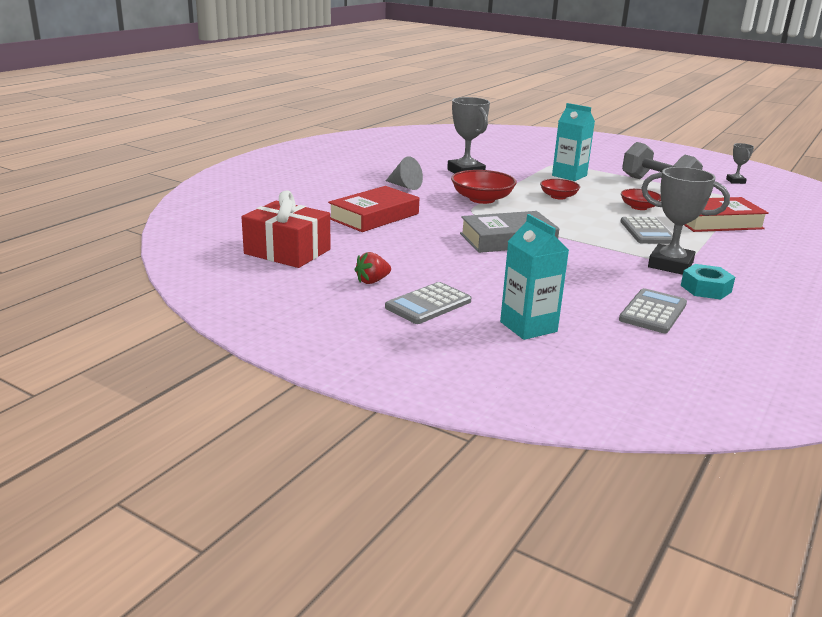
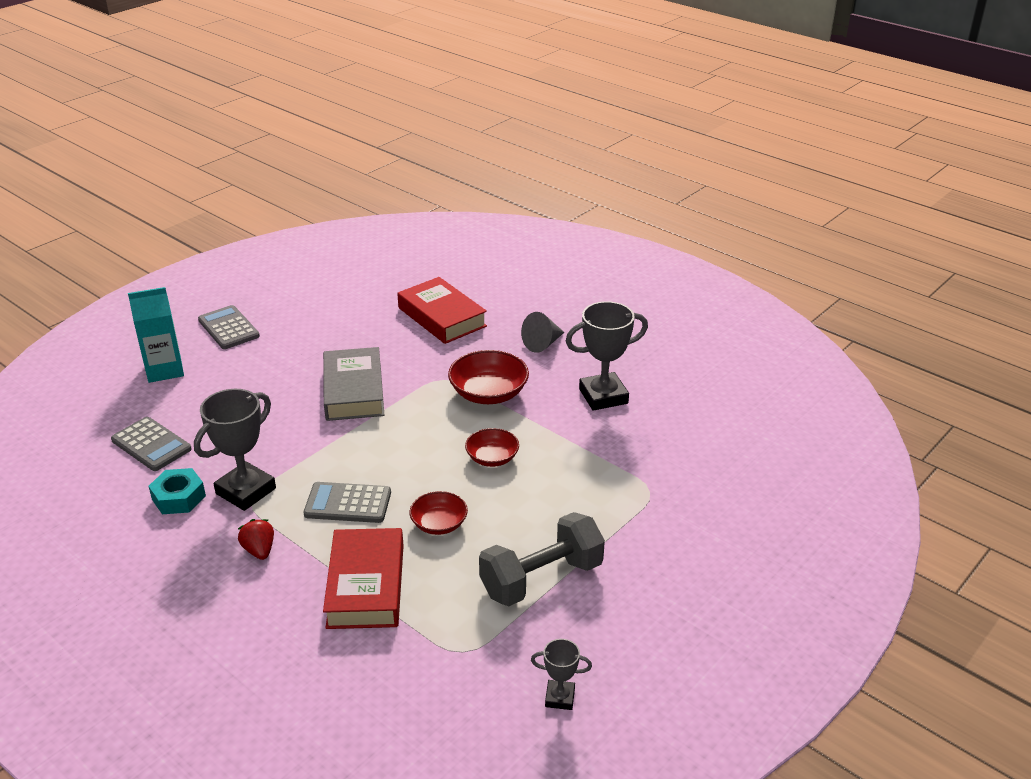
camera: 100 degrees right, 10 degrees up
red gift [242,190,331,268] -> none
red strawberry [355,252,391,284] -> red strawberry moved to [238,519,274,560]
turquoise carton [552,103,595,181] -> none

